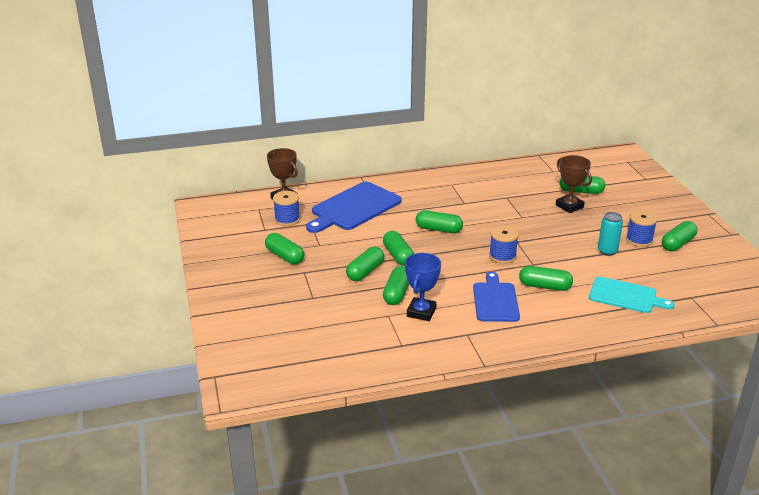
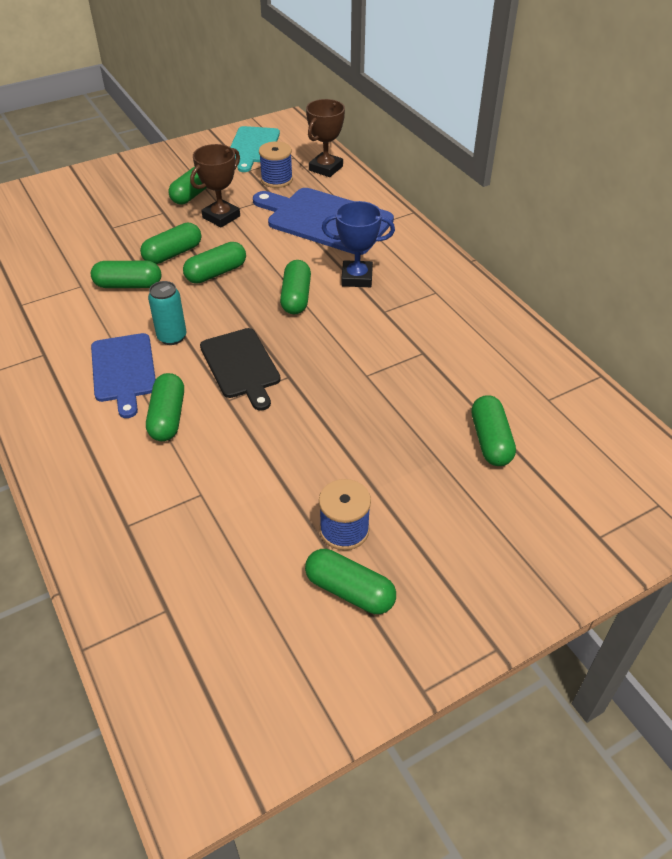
camera: 75 degrees right, 15 degrees up
green capsule [346,247,384,281] -> green capsule turned 60 degrees counterclockwise [140,223,201,264]
blue trophy [405,253,441,321] -> blue trophy moved to [322,201,395,287]
blue cutting board [473,272,520,322] -> blue cutting board turned 90 degrees clockwise [91,333,156,418]
blue spool [489,226,519,264] -> black cutting board [200,328,281,411]
brown trophy [556,155,592,213] -> brown trophy moved to [190,144,240,227]
turquoise cutting board [589,277,675,313] -> turquoise cutting board moved to [230,126,280,172]
turquoise can [598,212,623,256] -> turquoise can moved to [148,281,187,345]

